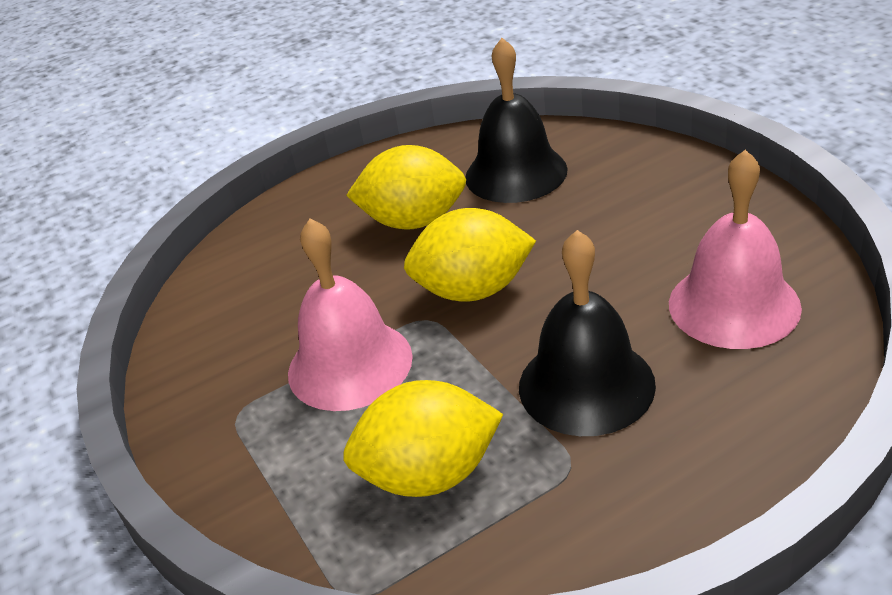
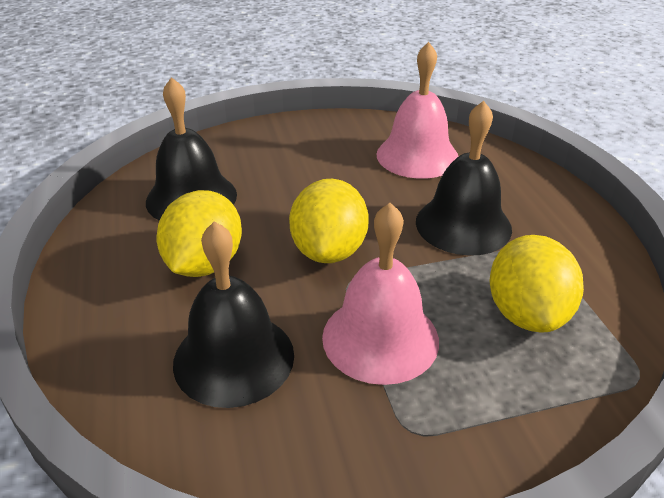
camera: 80 degrees left, 0 degrees up
none -> black bell [173,221,294,408]

